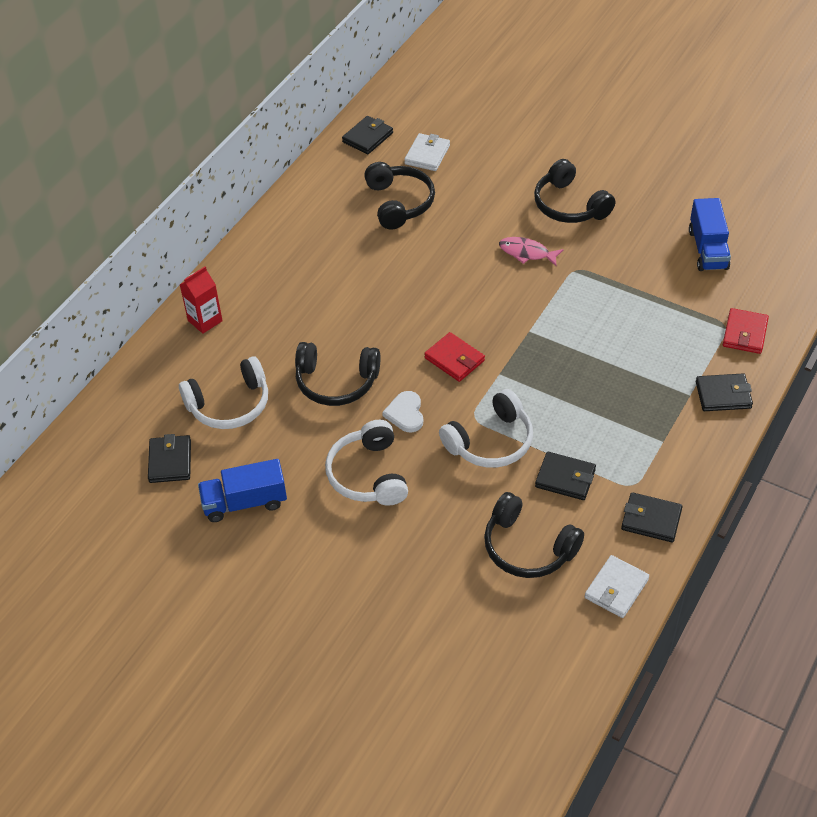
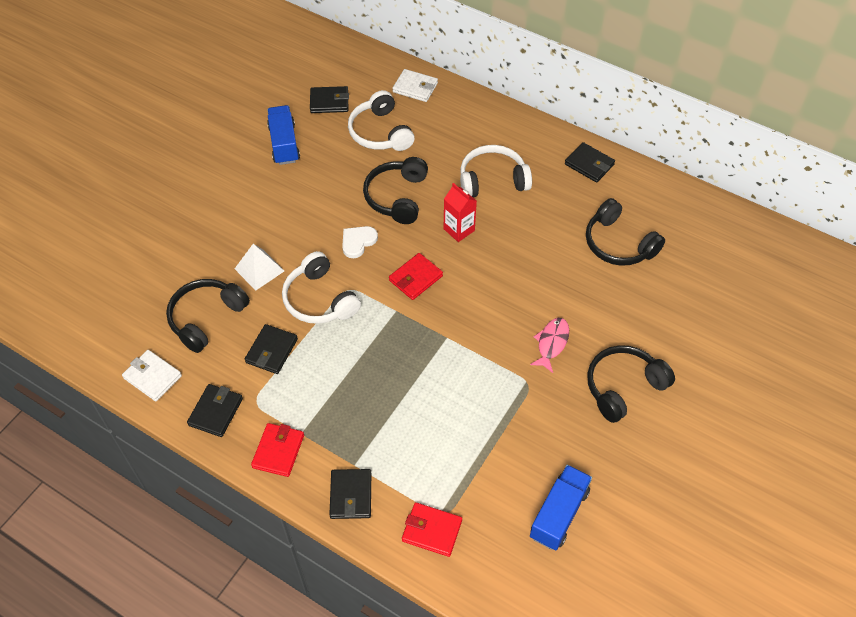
camera: 90 degrees right, 5 degrees up
red carton [180,266,223,334] -> red carton moved to [443,183,477,242]
white headphones [325,420,408,506] -> white headphones moved to [460,145,532,197]
black wallet [342,116,393,155] -> black wallet moved to [565,142,615,183]
black headphones [364,162,435,230] -> black headphones turned 60 degrees clockwise [586,198,665,266]
white heart [382,391,423,433] -> white heart turned 45 degrees counterclockwise [342,226,378,258]
white wallet [404,133,450,171] -> white wallet moved to [392,69,438,102]
blue truck [689,198,731,271] -> blue truck turned 120 degrees clockwise [530,465,592,550]
none -> white pyramid [235,244,284,291]
none -> red wallet [251,423,304,477]

